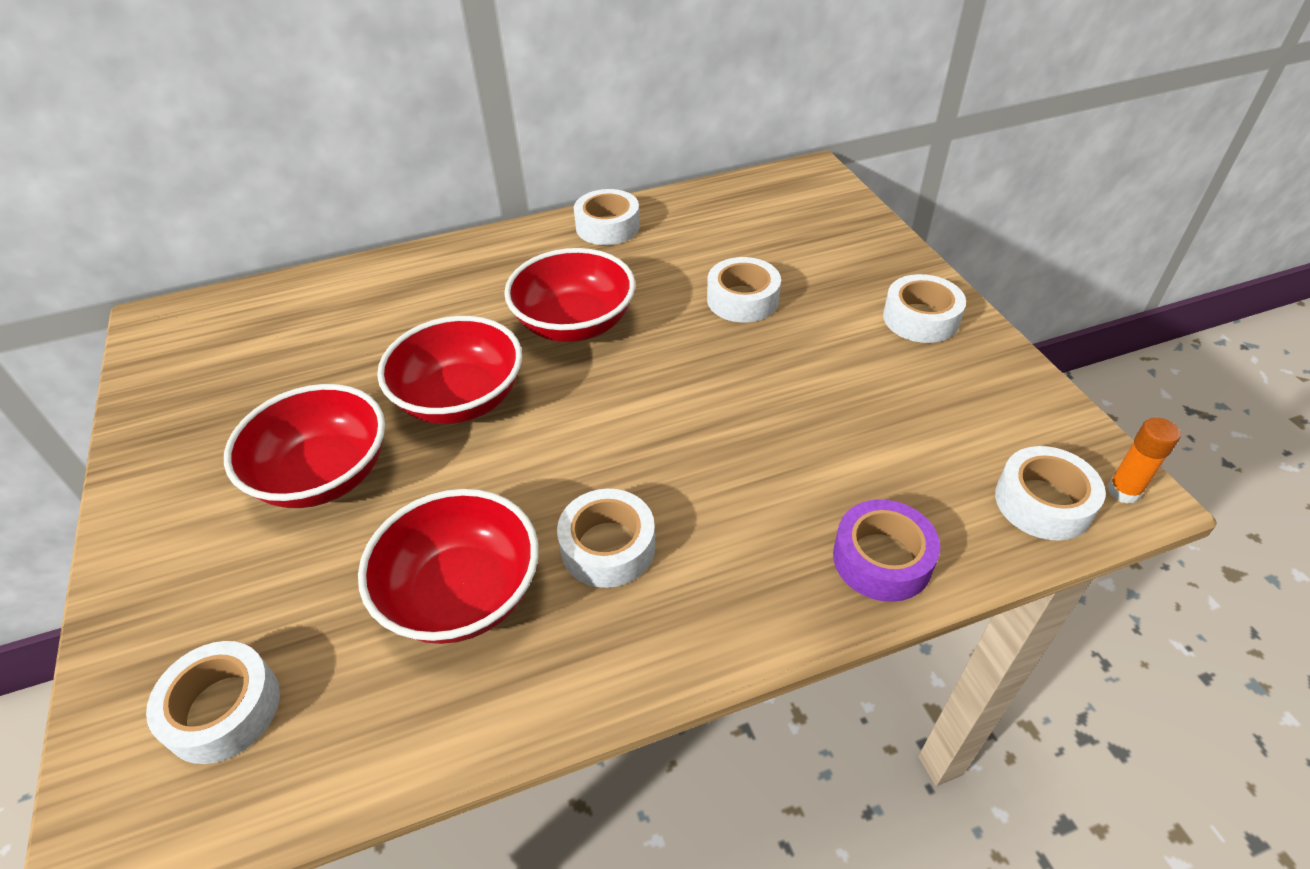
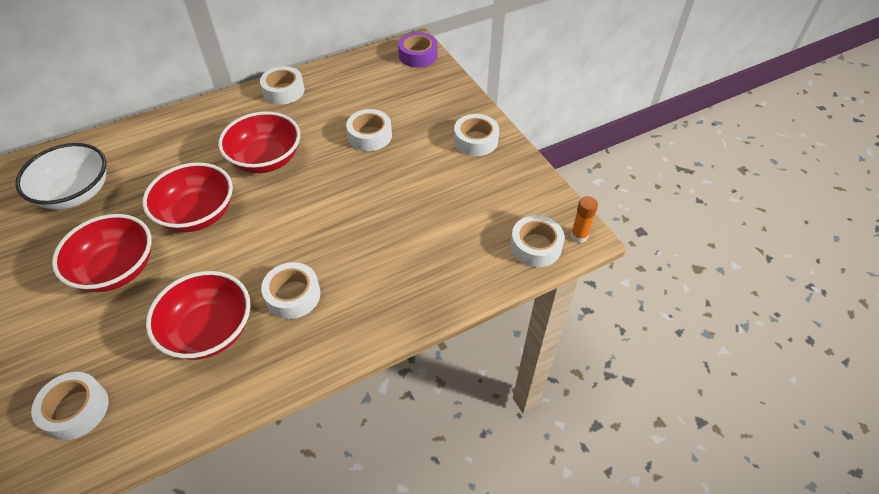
camera: 10 degrees left, 5 degrees up
purple tape [833,499,940,602] -> purple tape moved to [398,32,438,68]
none -> white bowl [15,143,106,210]

